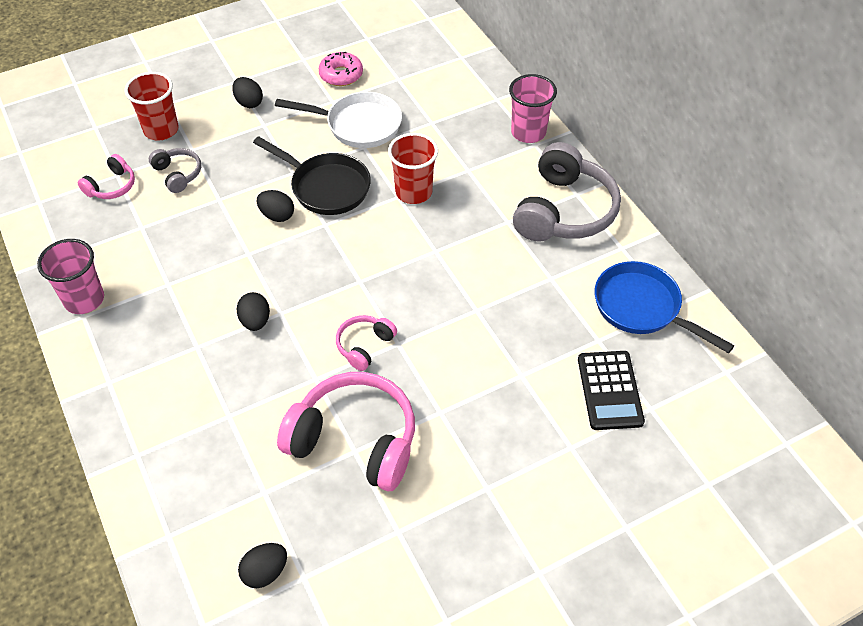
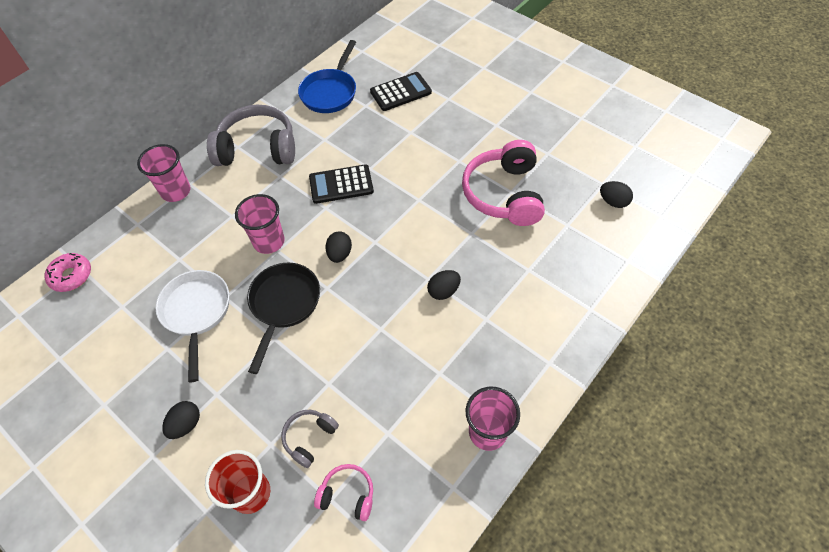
camera: 110 degrees left, 5 degrees up
black egg [257,190,294,222] -> black egg moved to [326,231,352,263]
pink donut [319,52,363,86] -> pink donut moved to [45,253,91,292]
pink headphones [336,315,397,371] -> none
red cup [388,133,438,204] -> pink cup [235,194,285,254]
none -> black calculator [309,164,374,204]

